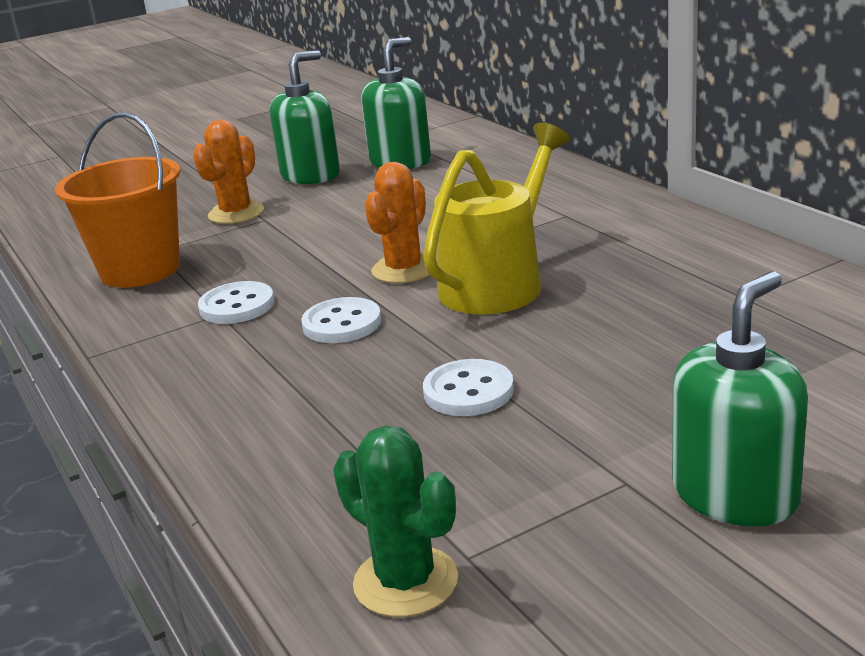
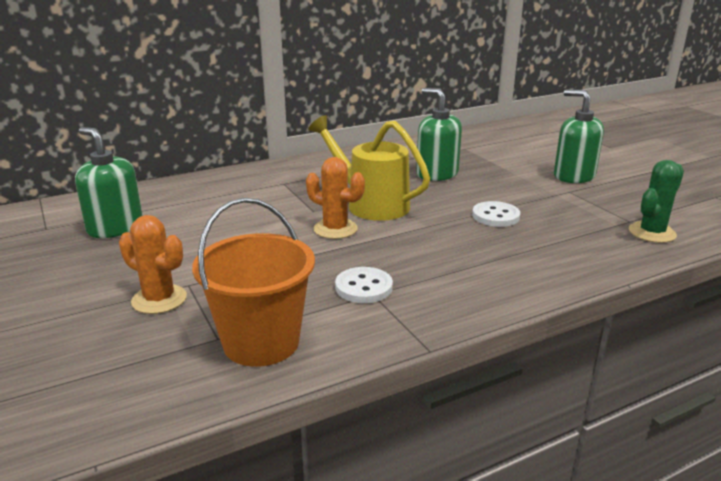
camera: 90 degrees left, 0 degrees up
green soap dispenser [270,50,340,184] -> green soap dispenser moved to [416,88,462,181]
white button [301,297,381,343] -> none

